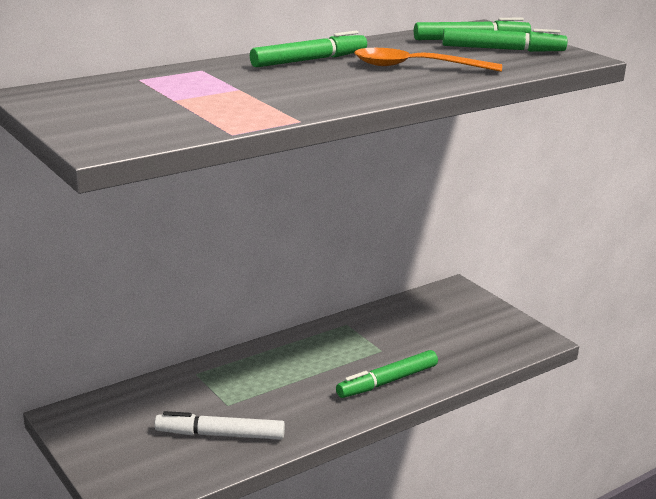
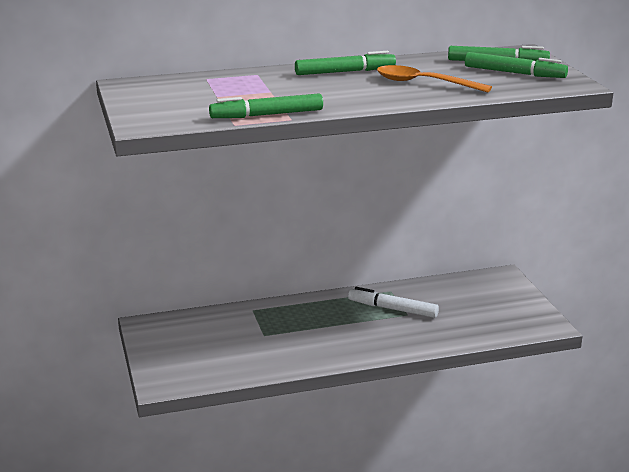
camera: 20 degrees right, 0 degrees up
white marker [155,411,285,440] -> white marker moved to [348,287,439,318]
green marker [336,350,438,398] -> green marker moved to [209,93,323,118]

